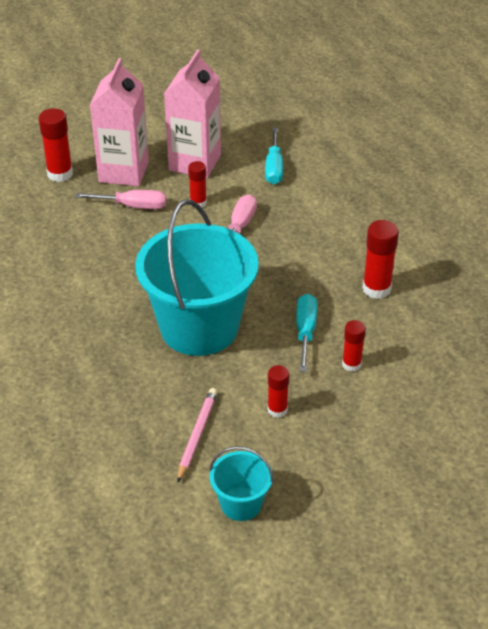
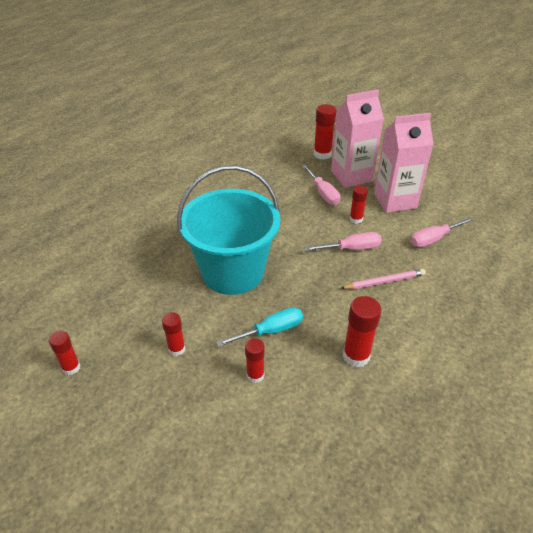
camera: 60 degrees right, 0 degrees up
pink pencil [177,388,218,483] -> pink pencil moved to [340,269,426,289]
turquoise bucket [209,446,273,521] -> red glue stick [49,331,81,375]
turquoise screwdriver [265,127,283,184] -> pink screwdriver [411,217,474,247]

